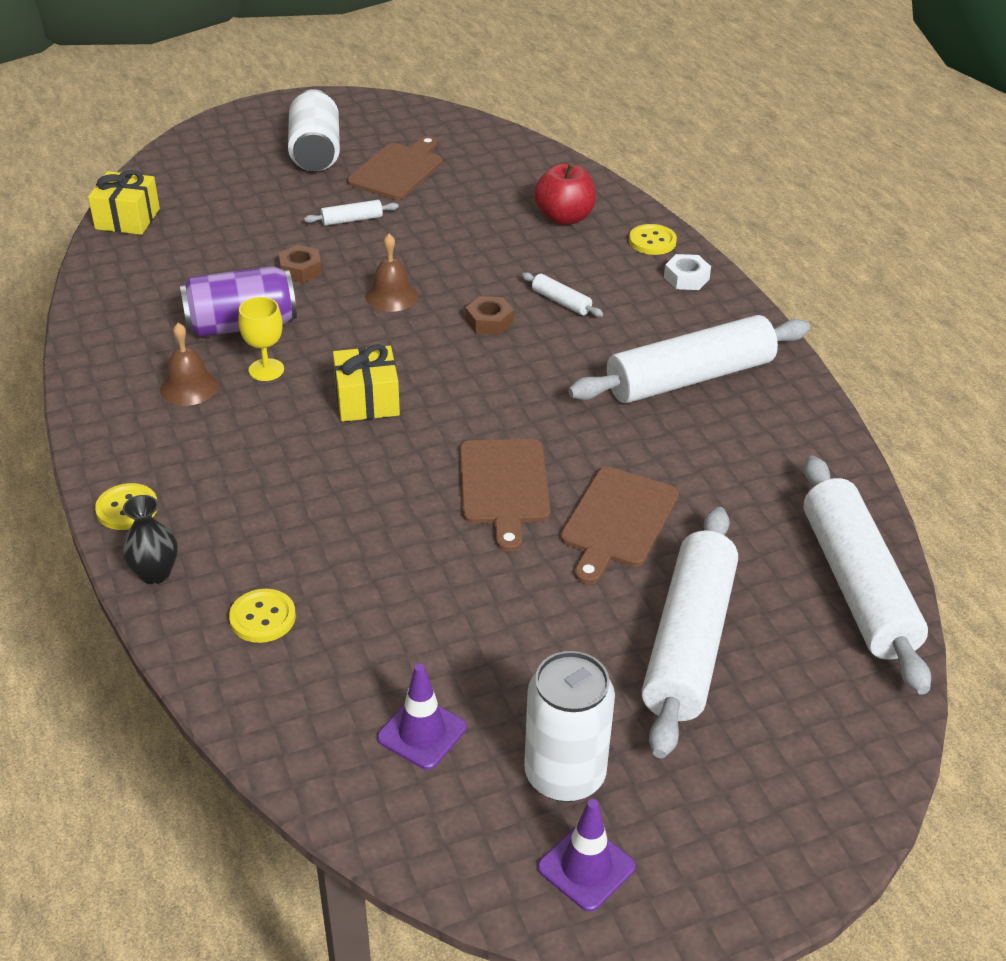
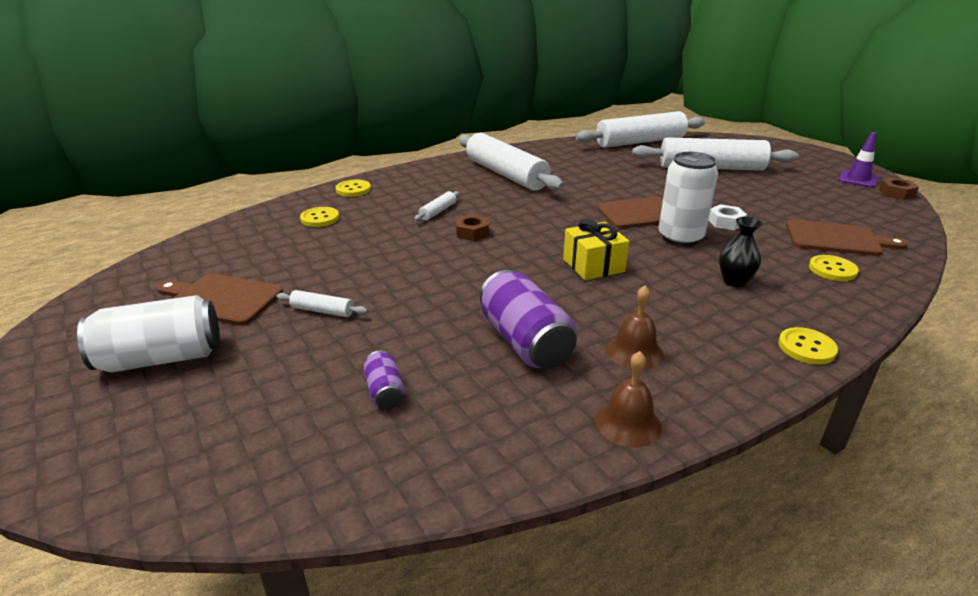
camera: 100 degrees left, 10 degrees down
yellow gift [88,170,160,235] -> none
black vase [122,495,178,584] -> black vase moved to [719,217,763,287]
yellow goblet [238,297,284,381] -> none
brown nut [279,245,322,283] -> brown nut moved to [879,177,919,200]
white rolling pin [304,200,399,226] -> white rolling pin turned 45 degrees counterclockwise [276,290,368,317]
brown bell [365,234,418,312] -> brown bell moved to [595,351,662,447]
purple traffic cone [377,664,467,770] -> none
white can [524,651,615,802] -> white can moved to [658,152,718,246]
red apple [534,163,596,225] -> yellow button [300,207,339,227]
brown cutting board [560,467,679,584] -> brown cutting board moved to [786,219,907,256]
white nut [664,254,711,290] -> white nut moved to [708,204,747,230]
none -> purple can [364,351,405,409]

